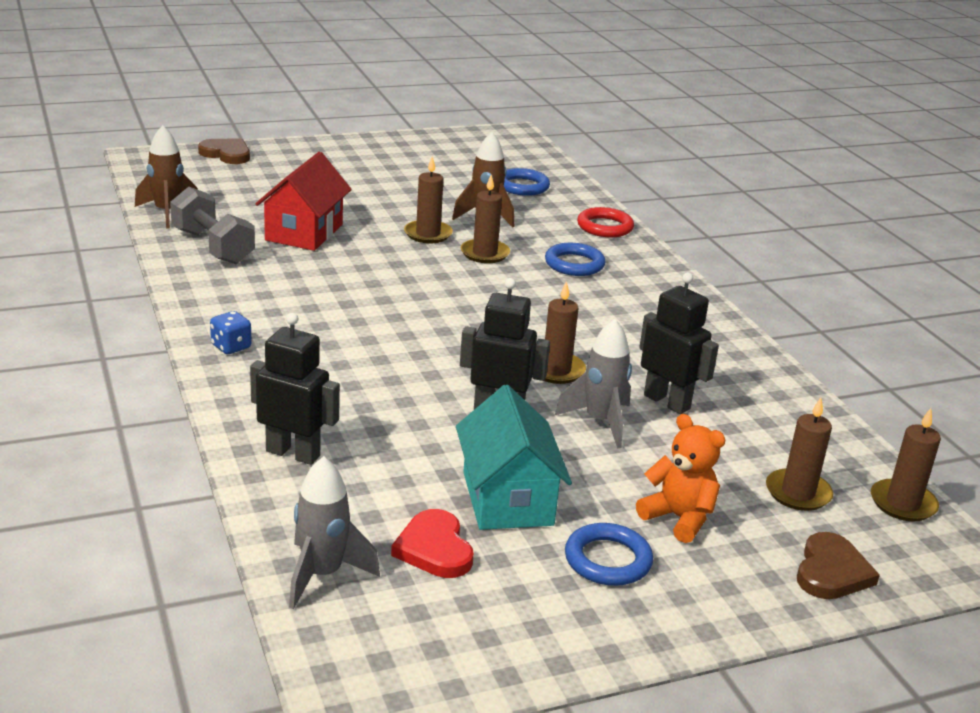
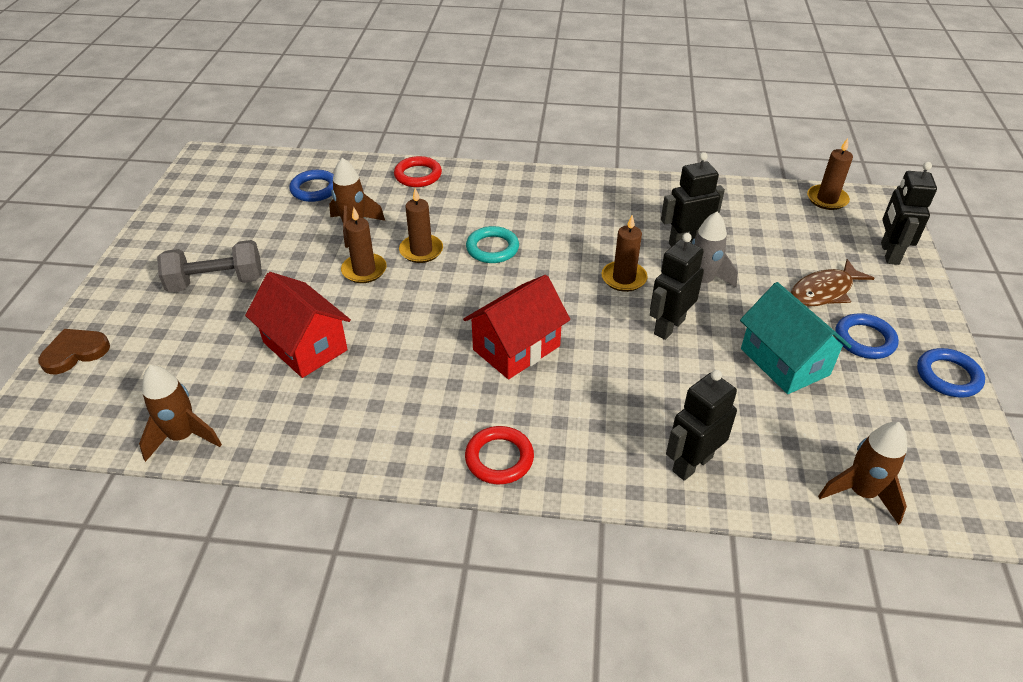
camera: 60 degrees left, 15 degrees up
grey dumbbell [170,187,255,264] -> grey dumbbell moved to [157,240,262,293]
blue dice [210,311,252,354] -> red ring [465,426,534,484]
grey rocket [289,456,380,609] -> brown rocket [818,422,907,525]
red heart [391,509,474,578] -> none
turquoise house [456,385,572,530] -> turquoise house turned 45 degrees clockwise [740,282,852,394]
blue ring [545,243,606,276] -> blue ring moved to [917,348,985,398]
orange teddy bear [636,414,725,543] -> brown fish [791,259,875,306]
brown candle [766,397,833,511] -> none
brown heart [797,532,880,599] -> black robot [881,162,937,265]
none -> red house [463,275,570,379]
none -> turquoise ring [466,226,519,263]

